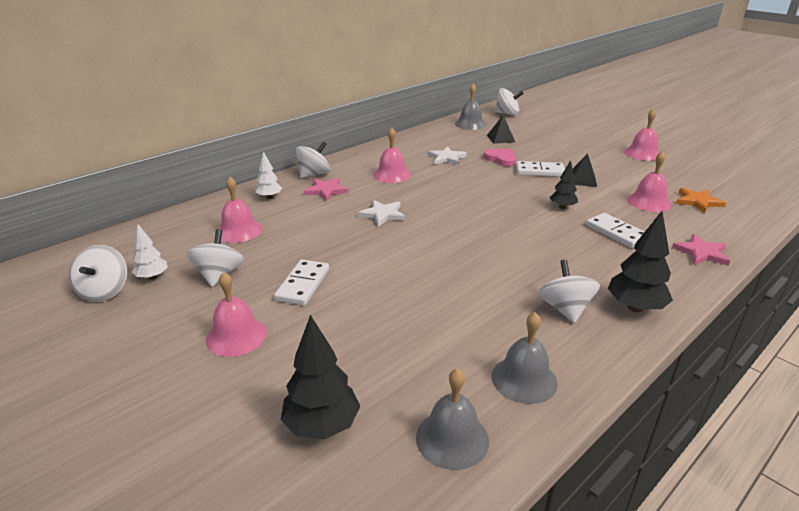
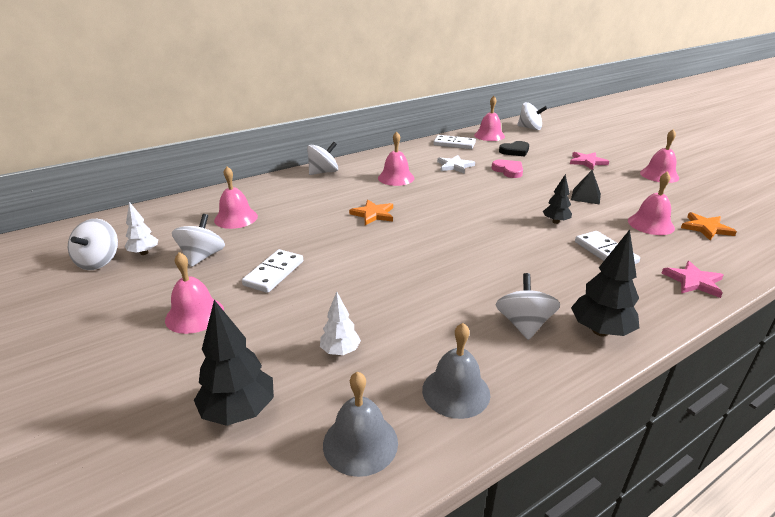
camera: 10 degrees right, 0 degrees up
white tree [255,151,282,199] -> white tree moved to [320,292,361,355]
pink star [304,178,349,201] -> pink star moved to [570,152,609,170]
white star [358,200,405,227] -> orange star [349,200,393,225]
grey bell [455,84,486,130] -> pink bell [474,96,505,141]
black pyramid [487,115,515,144] -> black heart [499,141,529,156]
white domino [516,161,565,177] -> white domino moved to [434,135,476,149]

